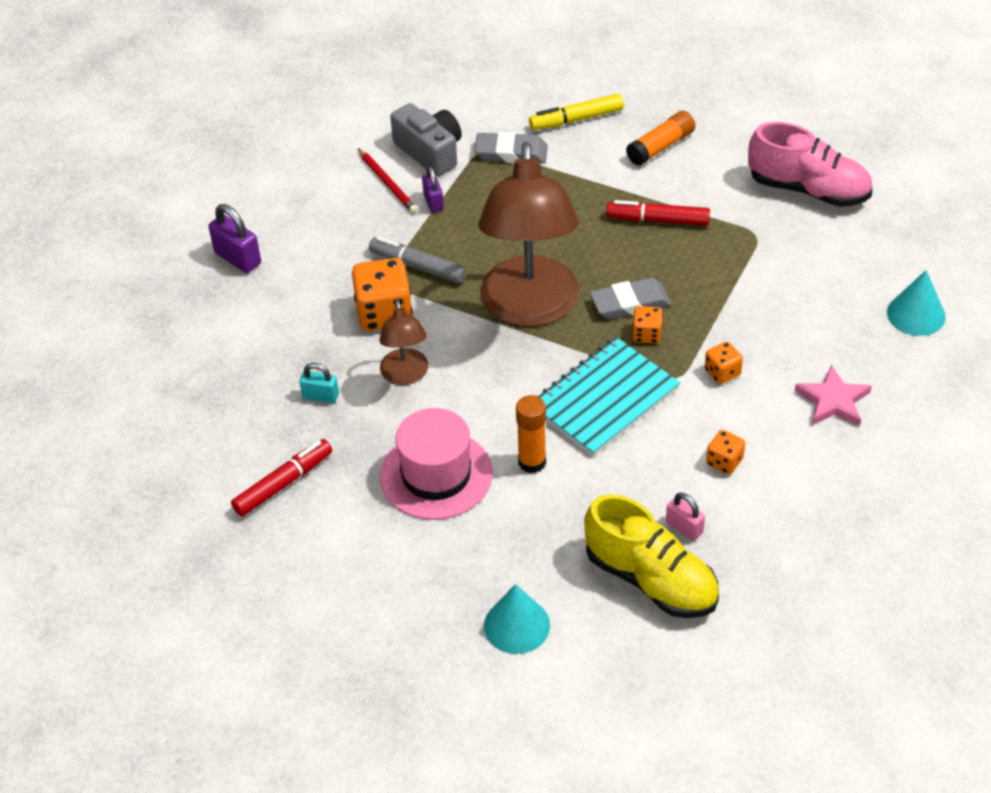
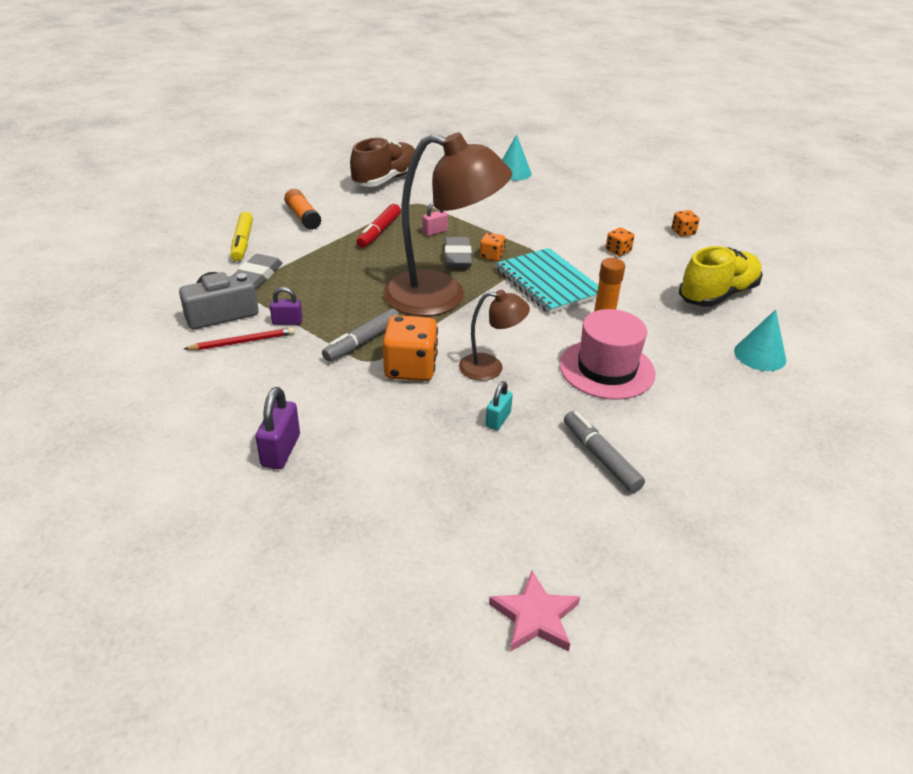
camera: 80 degrees left, 10 degrees down
purple padlock [209,204,261,273] -> purple padlock turned 45 degrees counterclockwise [256,387,300,469]
red marker [231,439,332,517] -> grey marker [564,411,645,493]
pink padlock [666,493,705,541] -> pink padlock moved to [422,202,448,236]
orange dice [705,342,743,384] -> orange dice moved to [672,210,700,236]
pink shoe [748,122,872,207] -> brown shoe [350,138,419,187]
pink star [795,365,872,426] -> pink star moved to [489,571,580,652]

